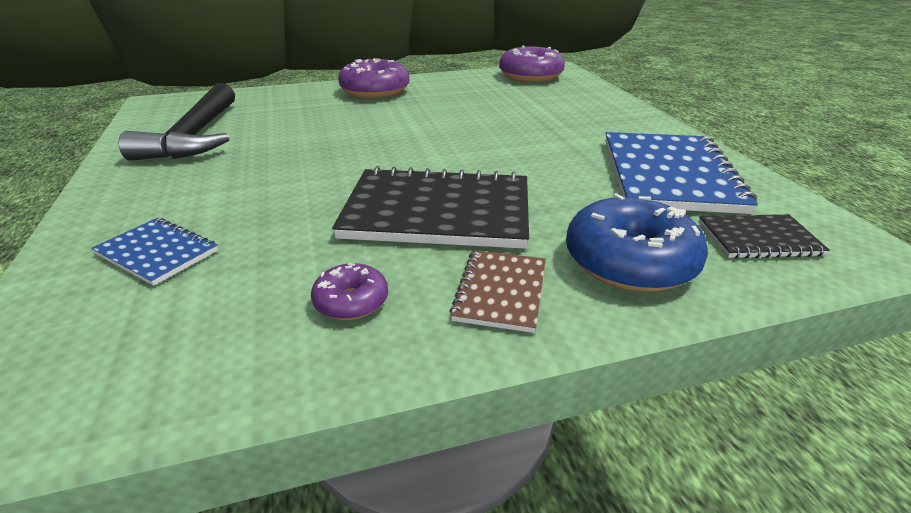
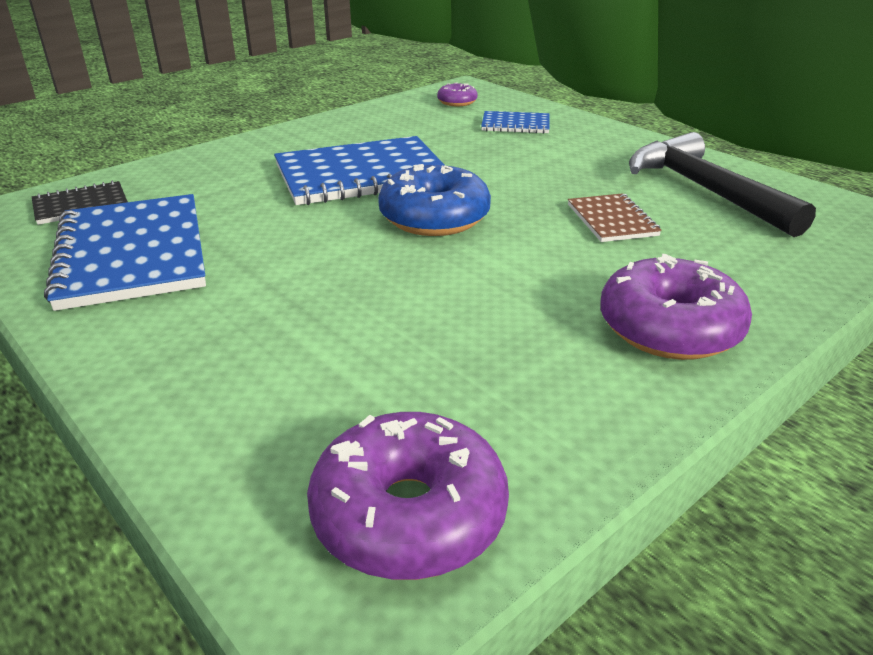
camera: 155 degrees right, 0 degrees up
purple donut [311,263,388,320] -> purple donut moved to [437,83,478,106]
black notebook [332,166,529,249] -> blue notebook [274,136,444,205]
brown notebook [450,250,546,333] -> brown notebook moved to [568,193,662,242]
blue donut [566,193,708,292] -> blue donut moved to [378,164,491,236]

